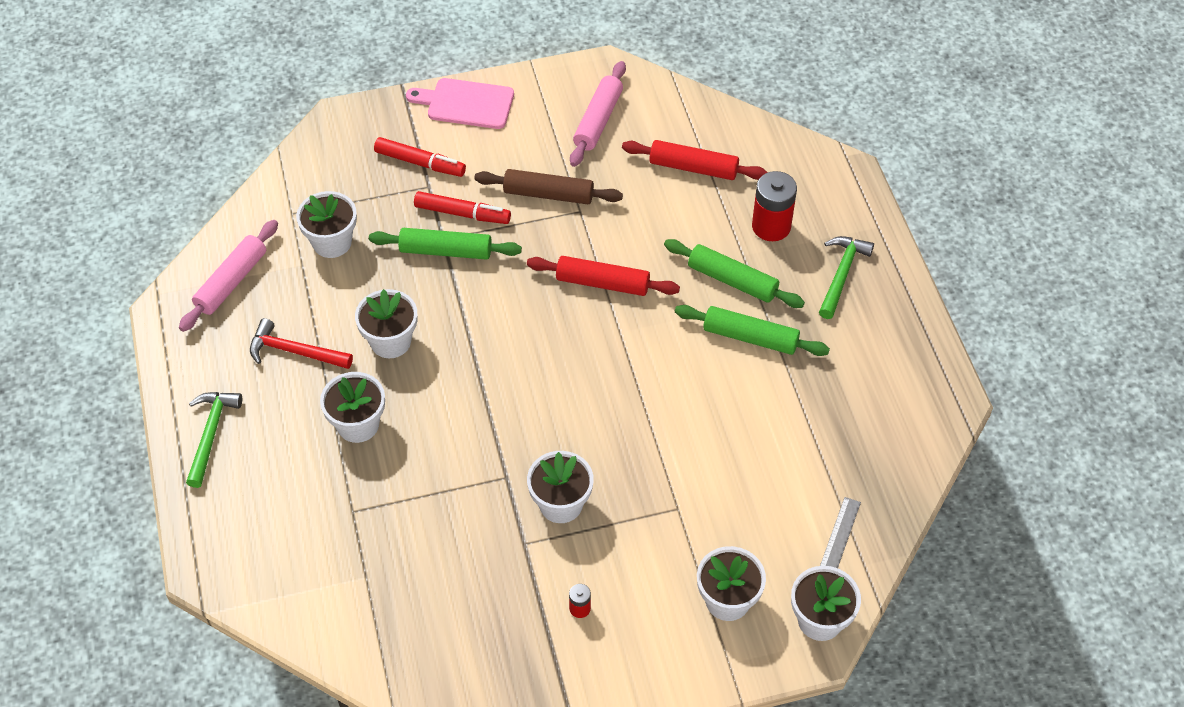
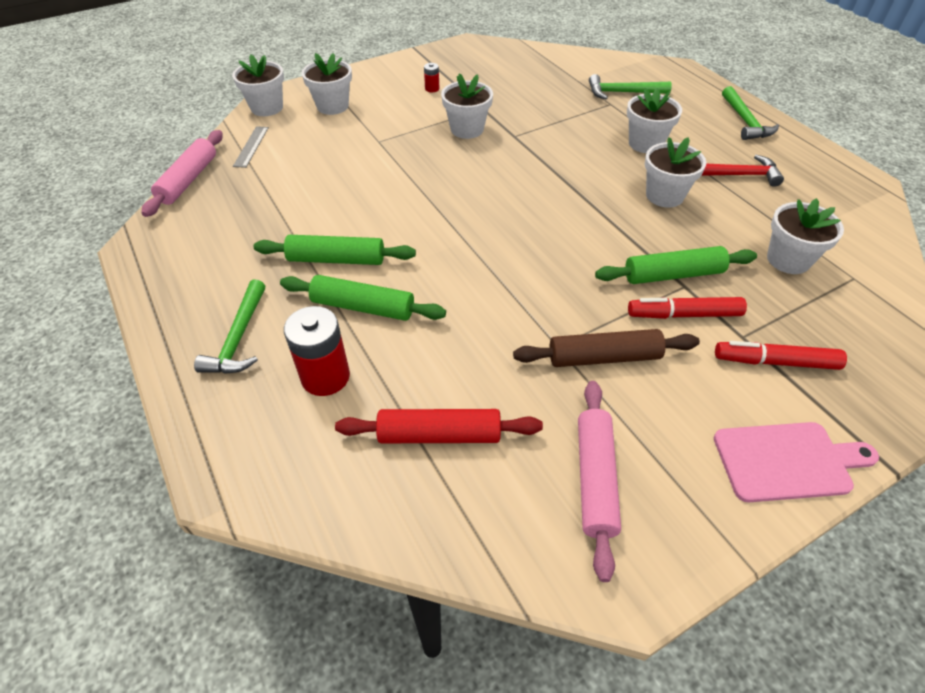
camera: 165 degrees right, 5 degrees down
pink rolling pin [179,220,278,332] -> pink rolling pin moved to [141,130,223,217]
red rolling pin [527,256,680,296] -> none
none -> green hammer [589,74,672,99]

